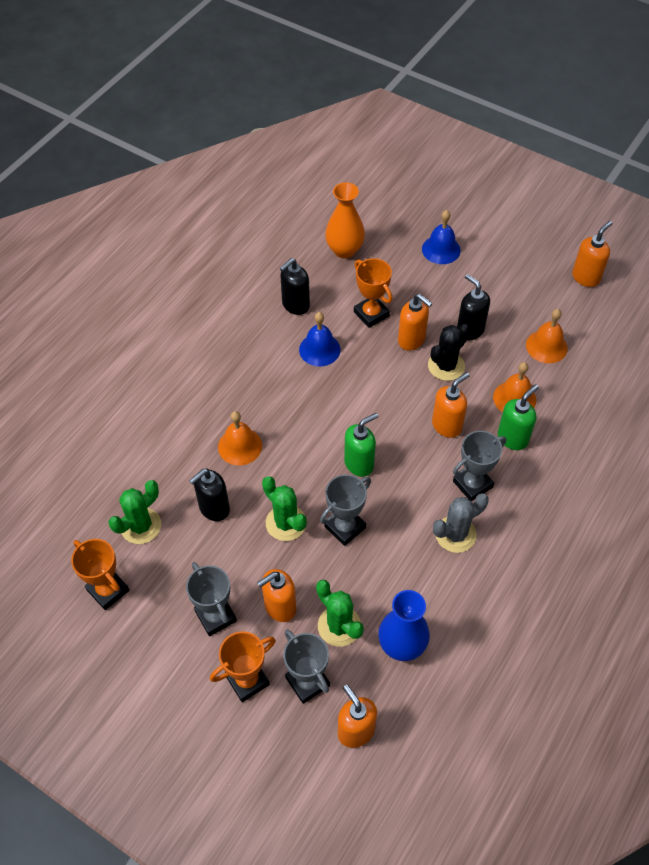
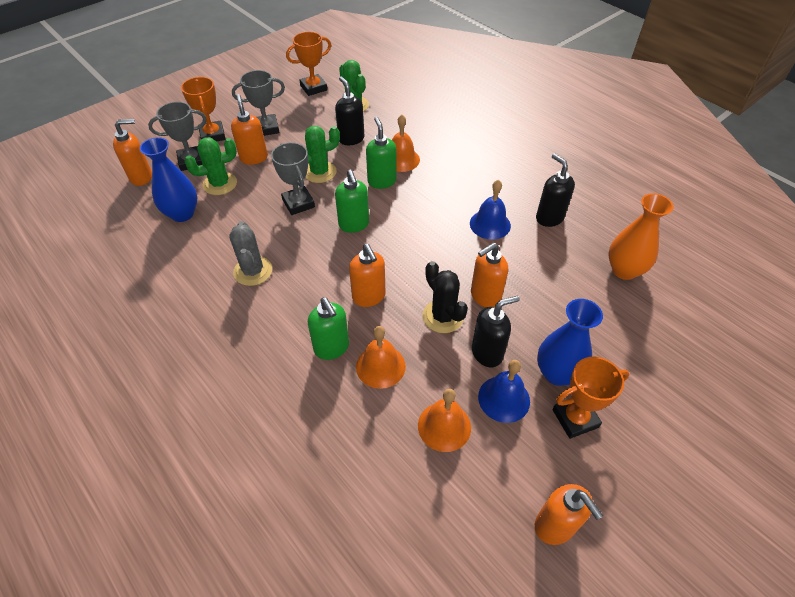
camera: 105 degrees right, 5 degrees down
orange trophy [354,258,393,328] -> orange trophy moved to [552,357,630,439]
blue bell [422,210,461,264] -> blue bell moved to [478,360,530,423]
grey trophy [453,431,506,501] -> none
none -> green soap dispenser [366,117,396,189]
none -> blue vase [537,299,603,386]

